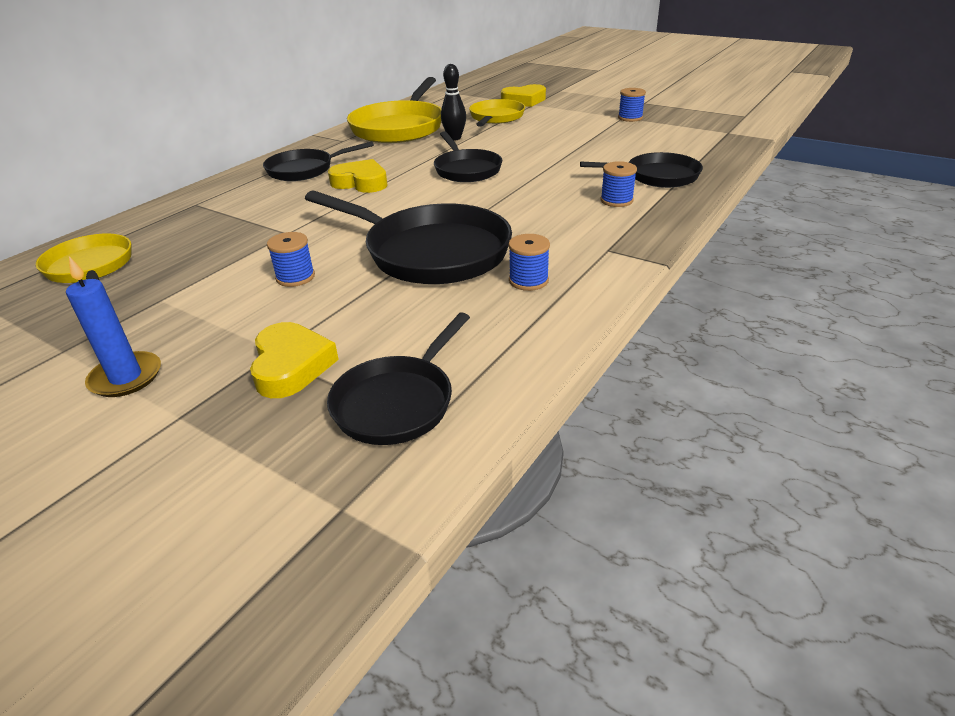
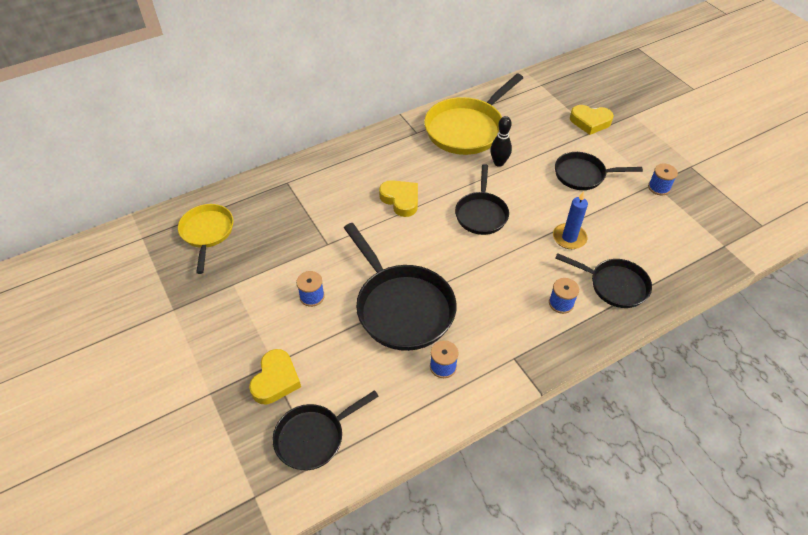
camera: 25 degrees right, 15 degrees up
blue candle [66,256,161,397] -> blue candle moved to [553,191,588,249]
black pan [263,141,374,181] -> black pan moved to [555,152,643,190]
yellow pan [469,99,525,127] -> none

